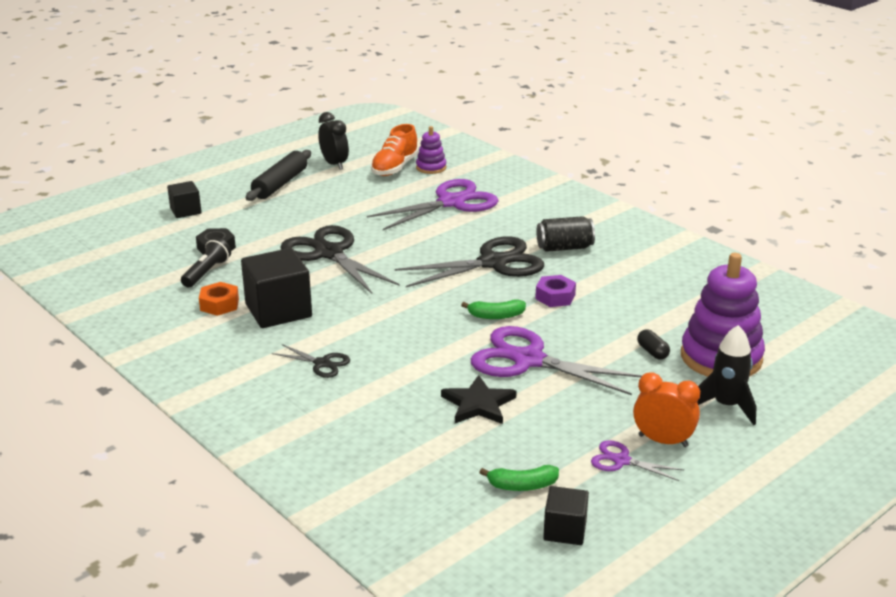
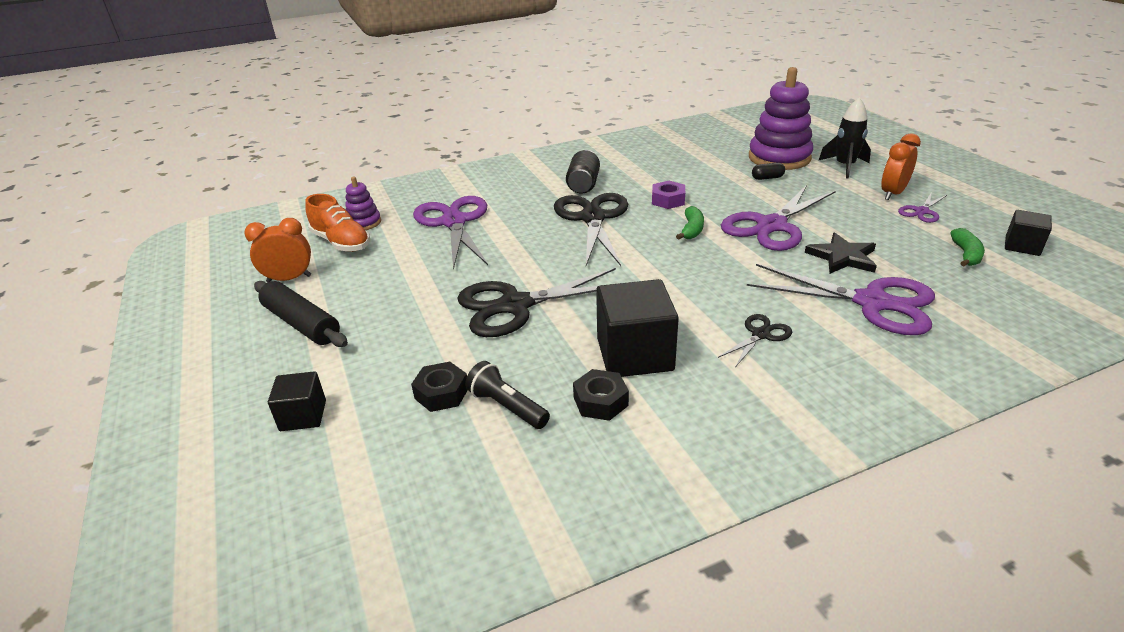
camera: 70 degrees left, 5 degrees up
orange nut [199,282,239,316] -> black nut [573,369,629,421]
black clock [318,112,349,170] -> orange clock [244,218,311,282]
none -> purple scissors [747,264,935,335]

